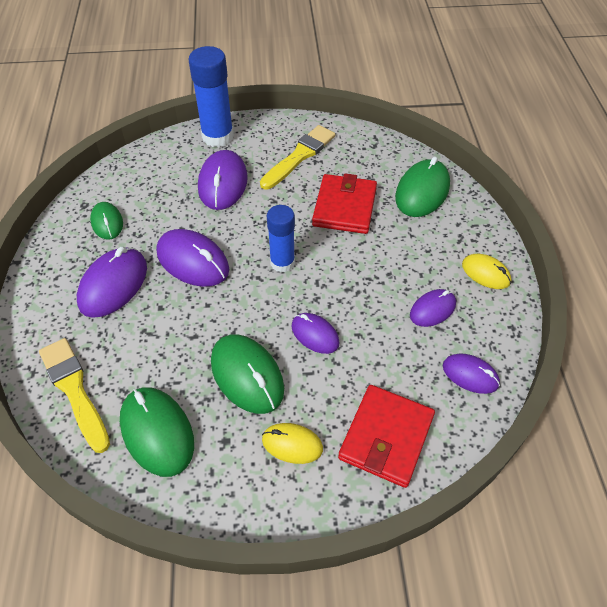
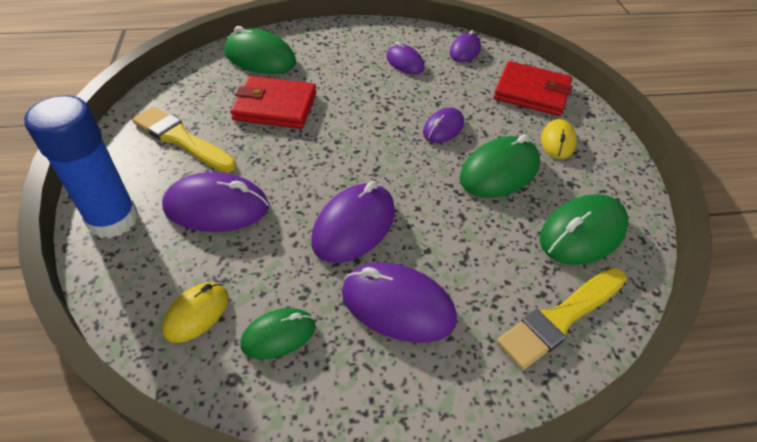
camera: 95 degrees left, 5 degrees down
blue glue stick [267,205,295,272] -> none
yellow mouse [462,254,511,289] -> yellow mouse moved to [162,282,228,343]

